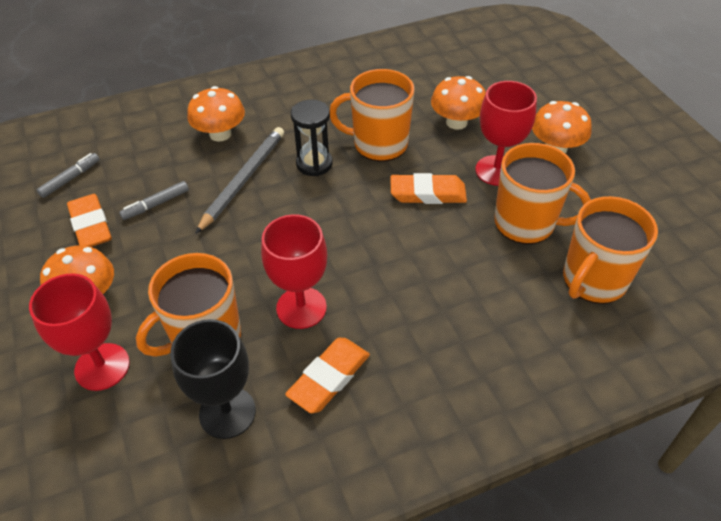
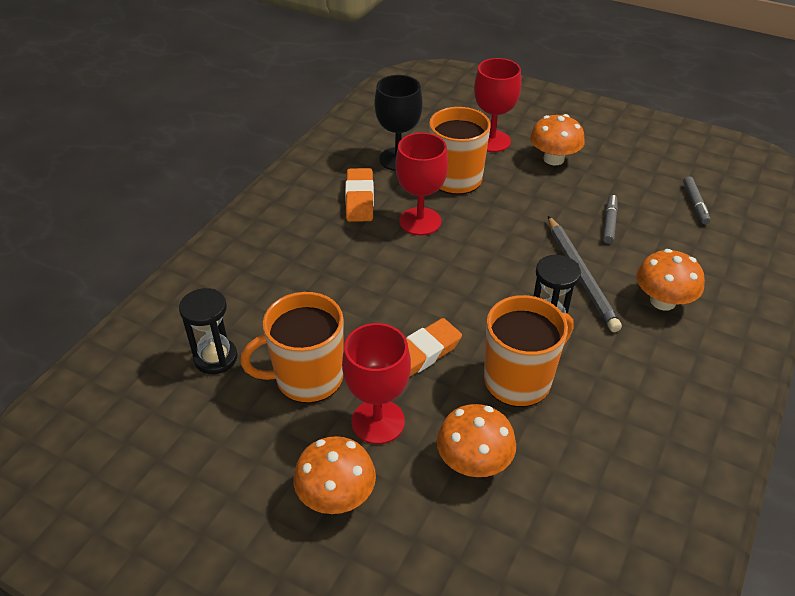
camera: 140 degrees right, 5 degrees down
orange eraser [67,194,112,247] -> none
orange mug [563,196,658,304] -> black hourglass [179,288,238,374]

